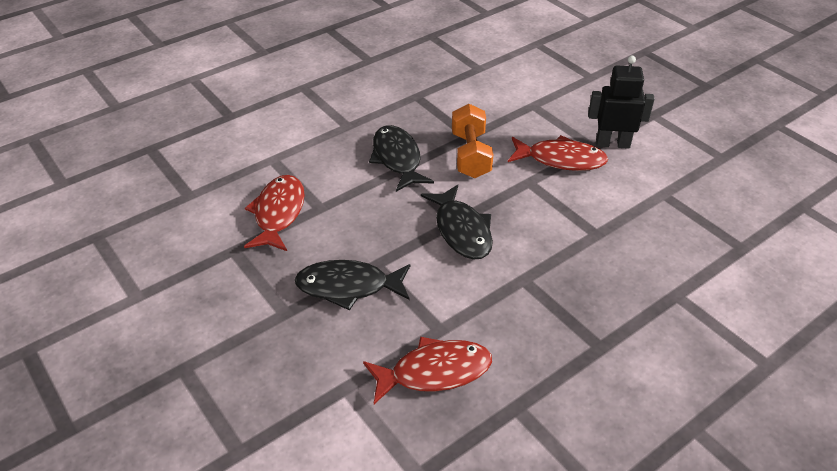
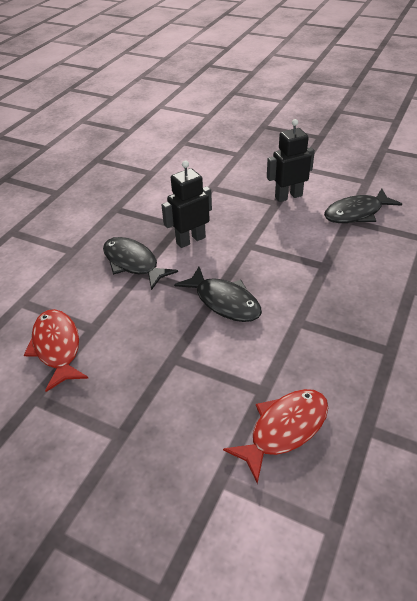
camera: 25 degrees left, 0 degrees up
black fish [295,260,410,311] -> black fish moved to [324,189,402,223]
orange dumbbell [452,104,493,178] -> black robot [162,160,212,248]
red fish [508,135,608,171] -> none

